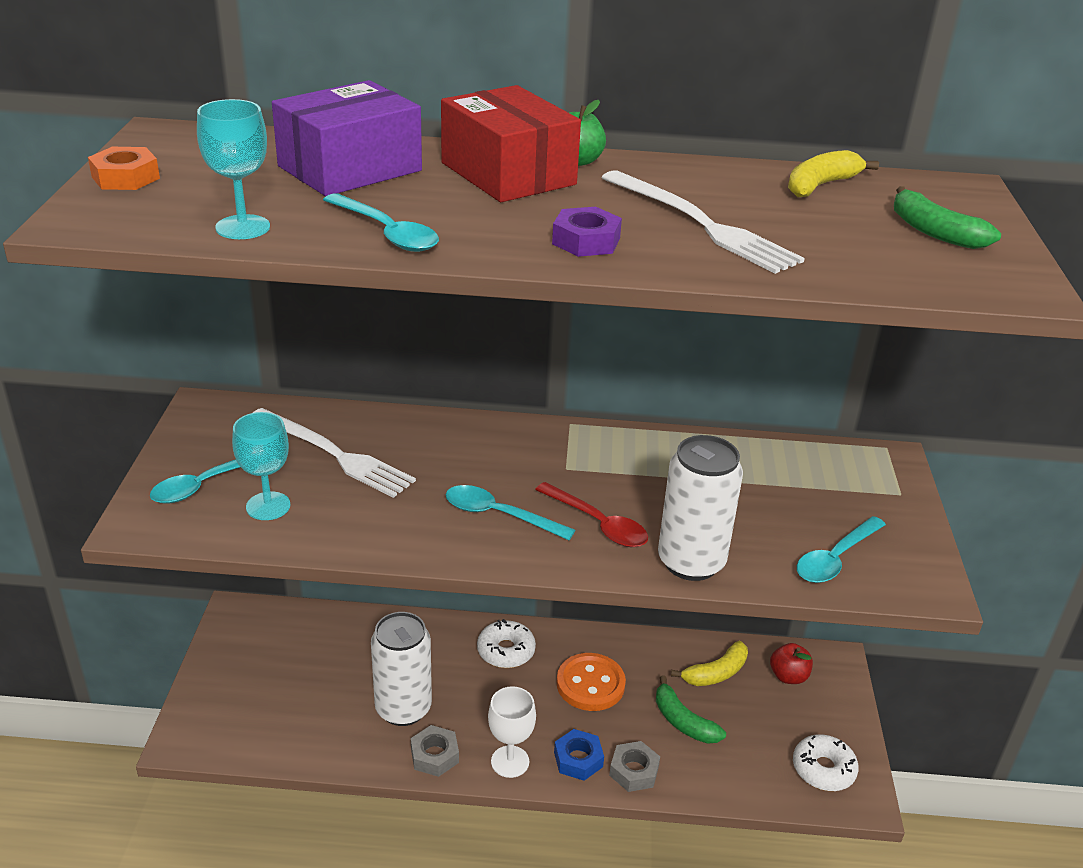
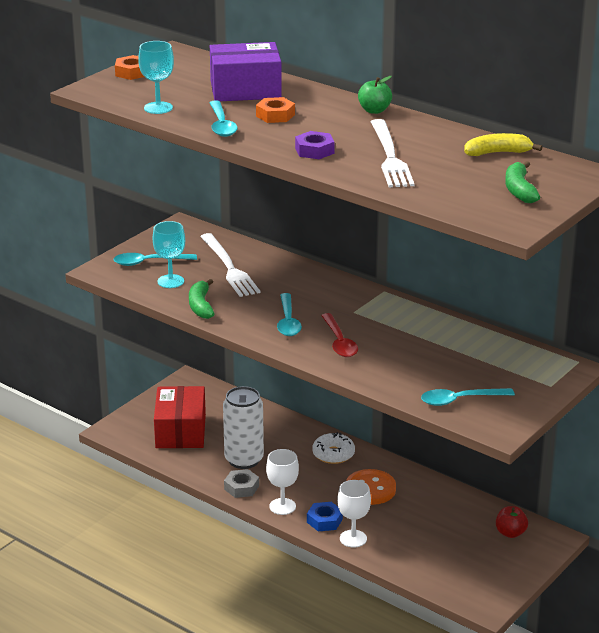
camera: 35 degrees right, 5 degrees down
red box [441,85,581,202] -> red box moved to [154,386,206,448]
turquoise spoon [446,485,575,540] -> turquoise spoon turned 150 degrees counterclockwise [277,293,302,336]
grey nut [609,741,660,792] -> white goblet [337,480,371,548]
green banana [656,676,726,744] -> green banana moved to [189,279,215,319]
white can [658,435,743,581] -> none
yellow banana [671,641,748,686] -> none
white donut [793,734,859,791] -> none
none -> orange nut [256,97,295,123]

